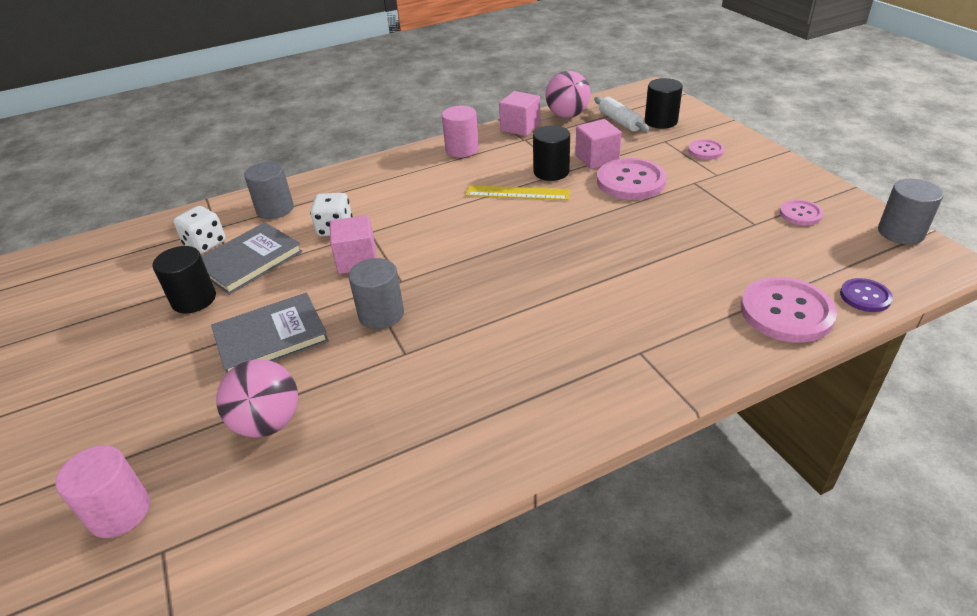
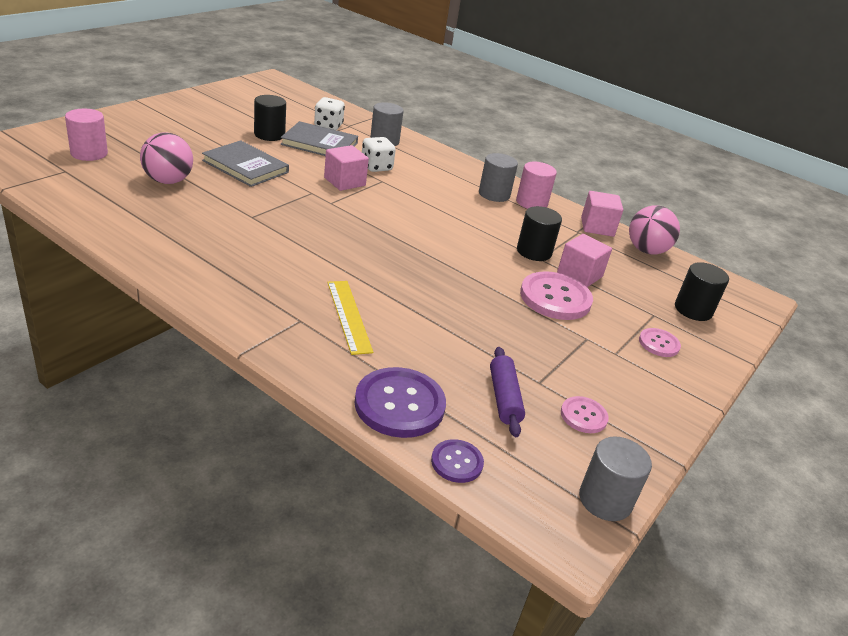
camera: 55 degrees right, 5 degrees down
grey cylinder [349,258,404,329] -> grey cylinder moved to [479,153,518,202]
yellow ruler [466,185,570,200] -> yellow ruler moved to [327,281,373,355]
white rolling pin [594,97,650,132] -> none
pink button [741,277,837,343] -> purple button [354,367,446,438]
none -> purple rolling pin [490,347,525,437]

